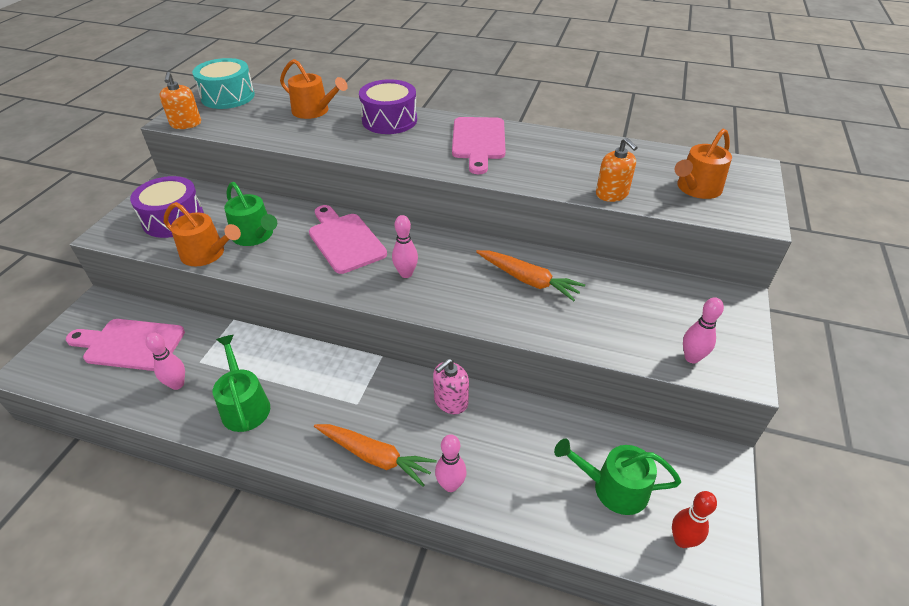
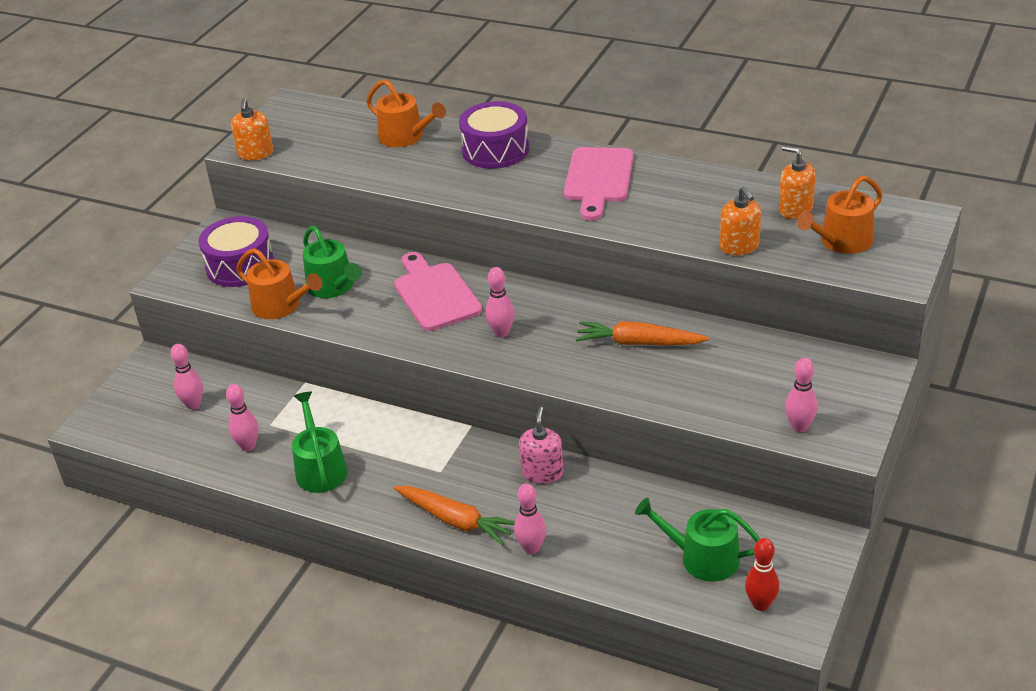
camera: 10 degrees right, 5 degrees down
pink cutting board [66,319,185,371] -> pink bowling pin [171,344,203,410]
turquoise drum [192,58,255,109] -> none
pink soap dispenser [433,359,469,414] -> pink soap dispenser turned 135 degrees clockwise [519,407,564,484]
orange carrot [476,250,585,301] -> orange carrot turned 150 degrees clockwise [576,321,710,345]
none -> orange soap dispenser [779,146,816,219]

